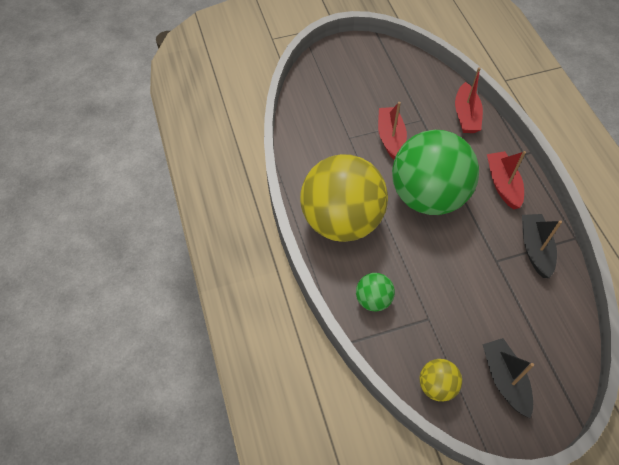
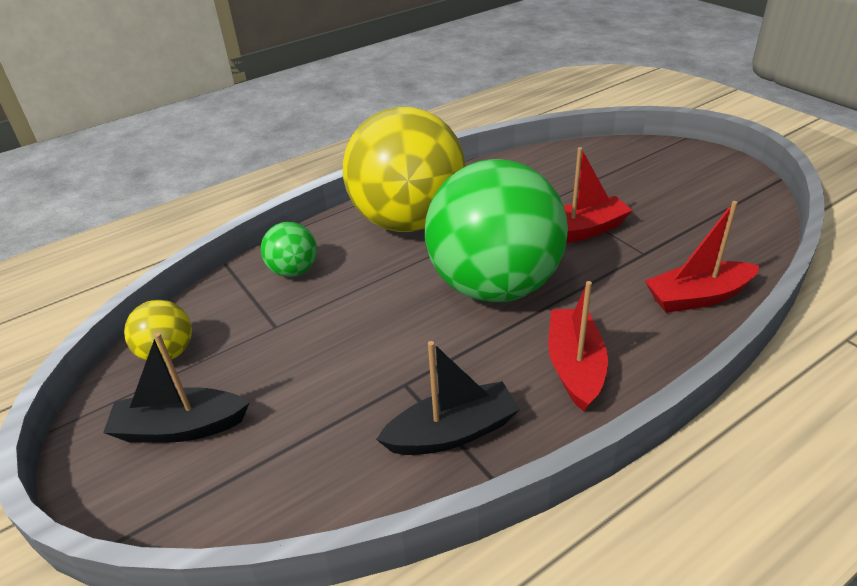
camera: 75 degrees right, 20 degrees down
black boat [482,338,534,418] -> black boat turned 150 degrees counterclockwise [103,333,249,443]
red boat [487,151,526,210] -> red boat turned 60 degrees counterclockwise [548,281,608,411]

